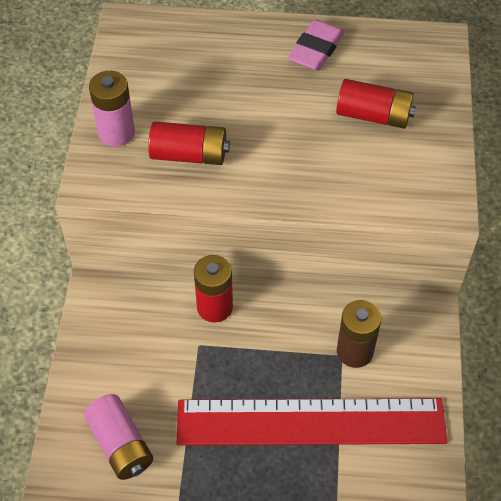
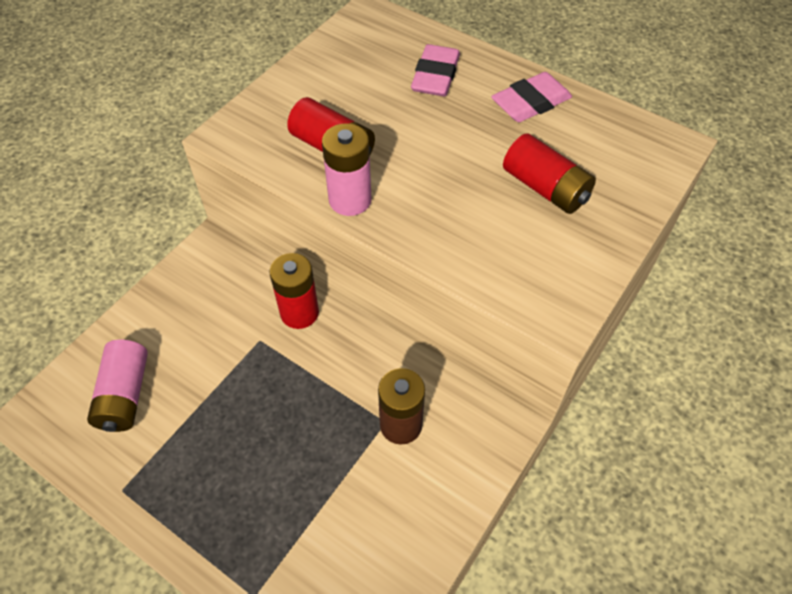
camera: 30 degrees right, 0 degrees up
pink battery [89,71,135,147] -> pink battery moved to [322,123,372,216]
red ruler [176,398,447,445] -> none
none -> pink eraser [411,44,460,96]

